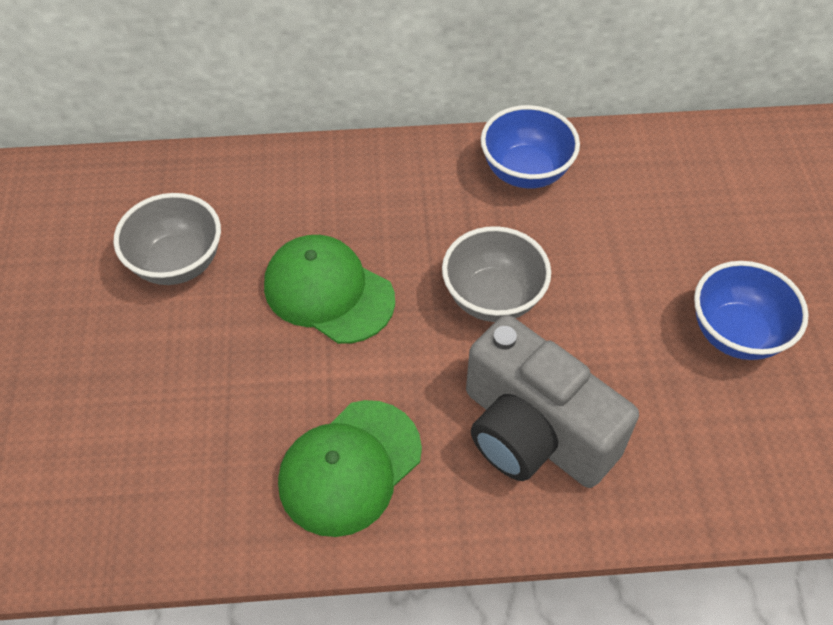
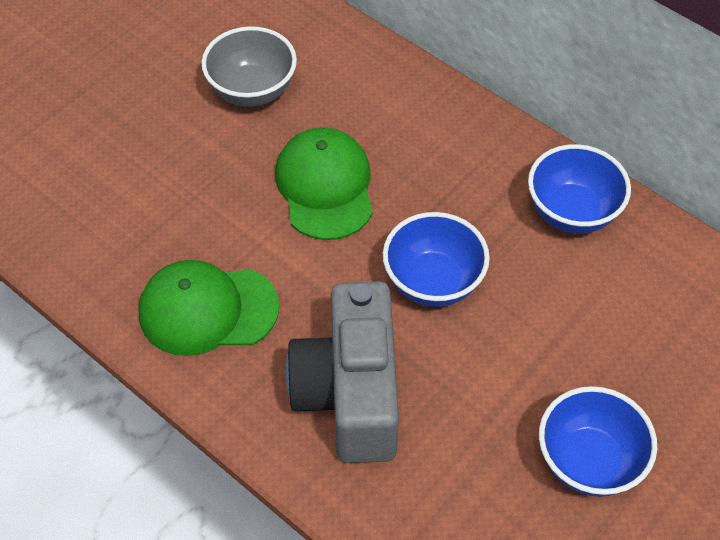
camera: 45 degrees right, 0 degrees up
grey bowl [442,226,551,322] -> blue bowl [383,212,490,307]

